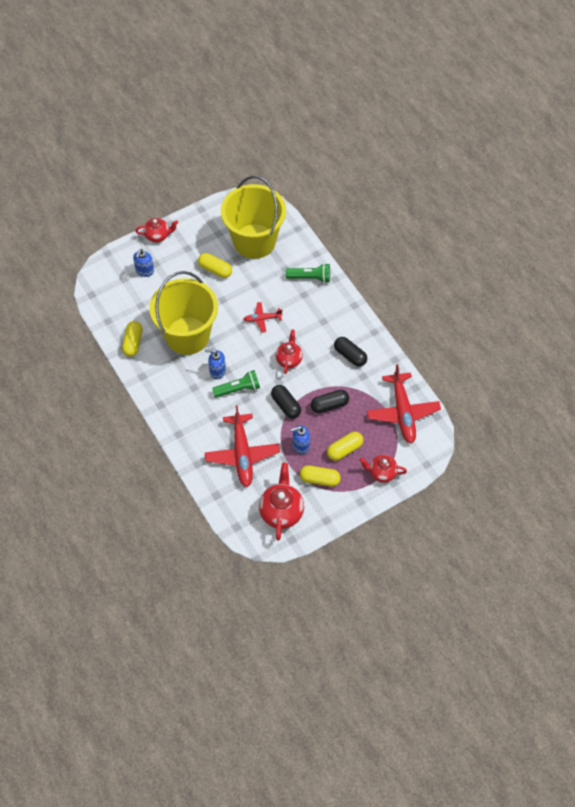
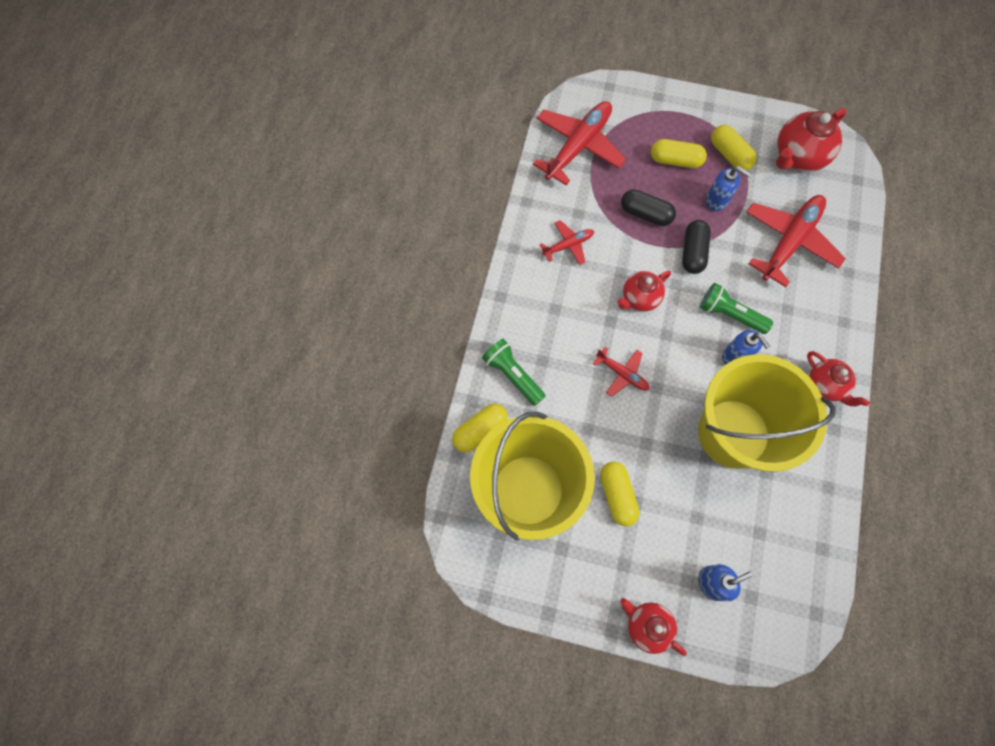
camera: 135 degrees left, 10 degrees up
yellow capsule [122,321,143,357] -> yellow capsule moved to [452,403,508,452]
black capsule [334,337,367,367] -> red plane [539,220,594,265]
red teapot [359,455,407,483] -> red teapot moved to [807,351,870,406]

